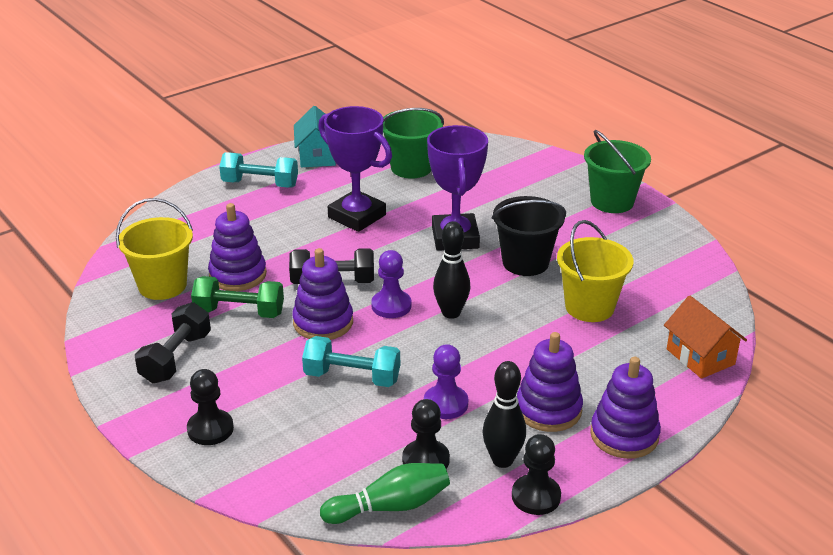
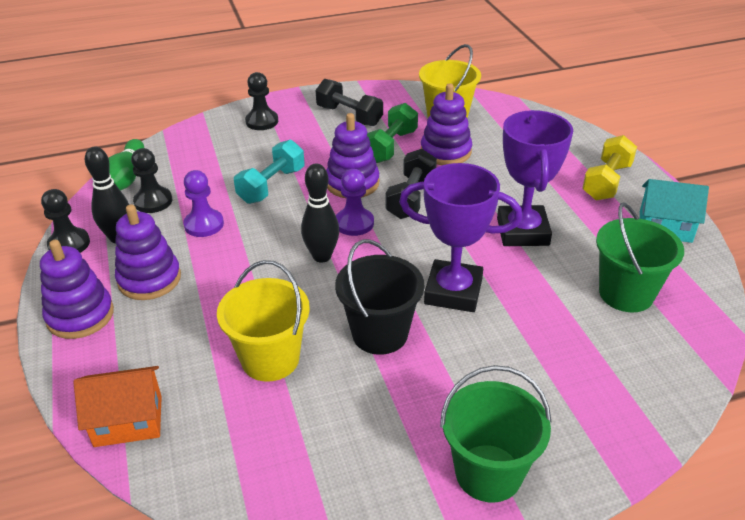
camera: 110 degrees right, 5 degrees up
turquoise dumbbell [219,152,298,188] -> yellow dumbbell [582,135,637,201]
purple trophy [318,106,392,232] -> purple trophy turned 60 degrees counterclockwise [497,110,573,246]

